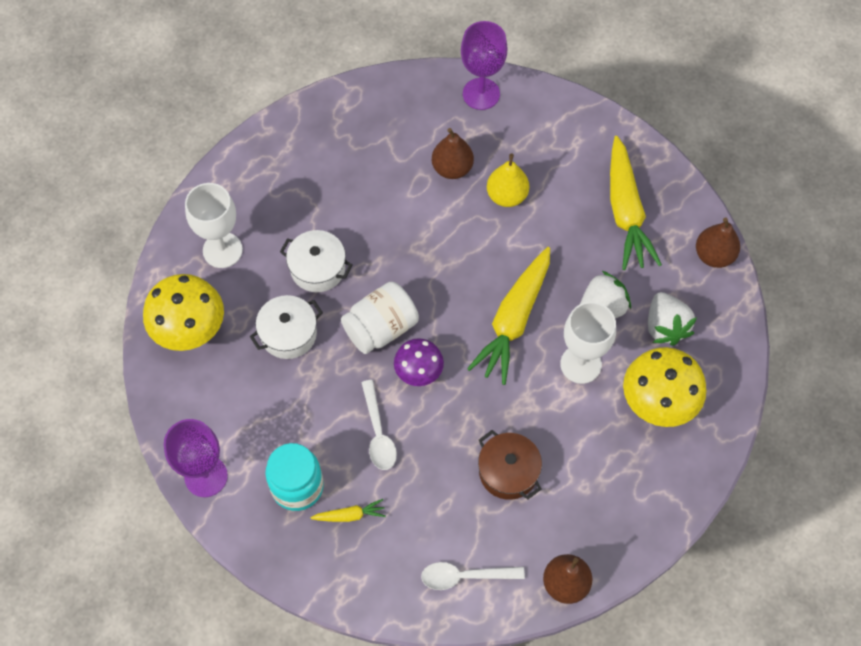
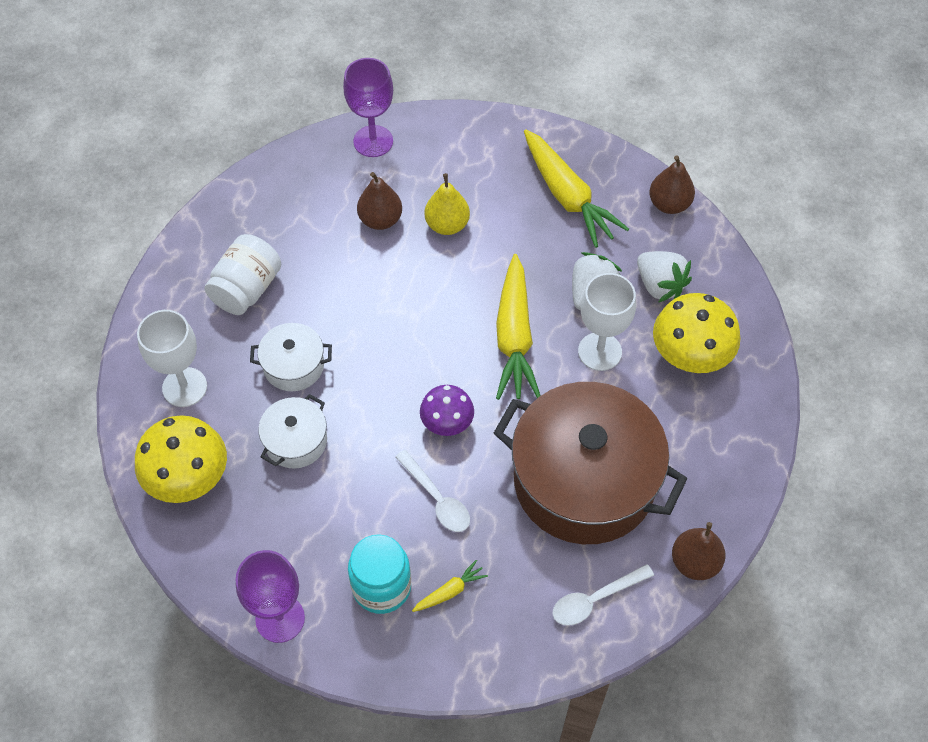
camera: 25 degrees left, 5 degrees down
white jar [341,281,419,354] -> white jar moved to [204,234,281,315]
brown pot [478,430,542,500] -> brown pot [494,382,687,544], size x2.22

